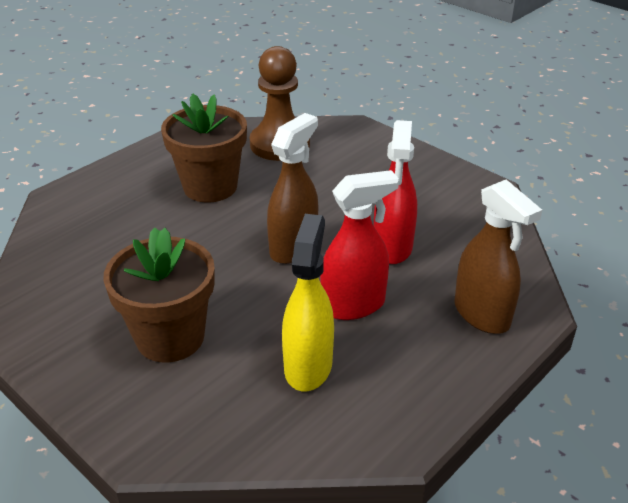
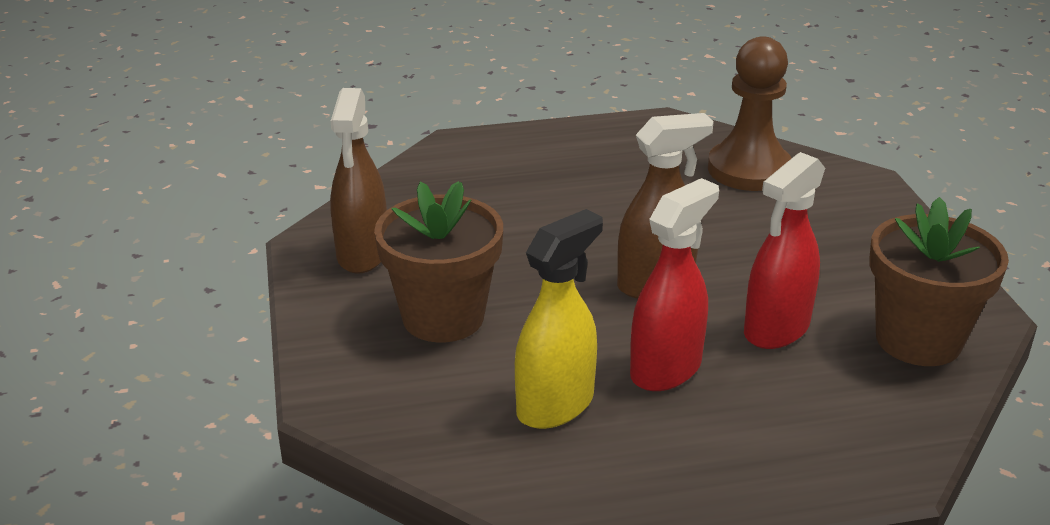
camera: 35 degrees right, 5 degrees down
brown flower pot [161,93,247,203] -> brown flower pot moved to [869,197,1009,366]
red spray bottle [320,170,399,320] -> red spray bottle turned 60 degrees counterclockwise [630,178,719,391]
brown spray bottle [454,179,542,334] -> brown spray bottle moved to [330,88,387,274]

